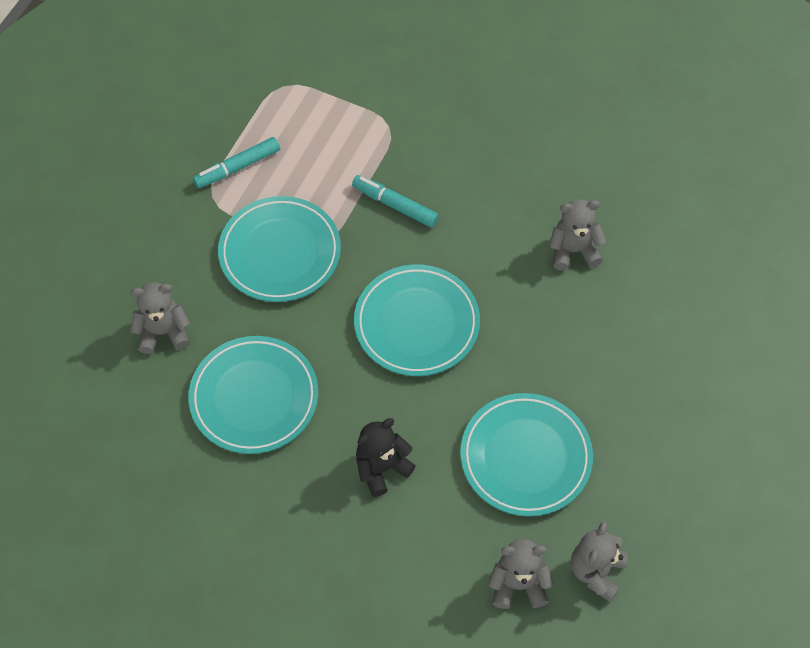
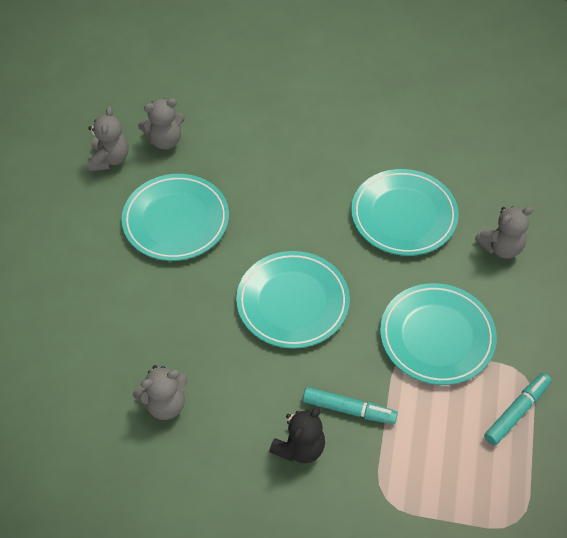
camera: 165 degrees right, 5 degrees down
black teddy bear [356,418,416,497] -> black teddy bear moved to [269,407,325,463]

